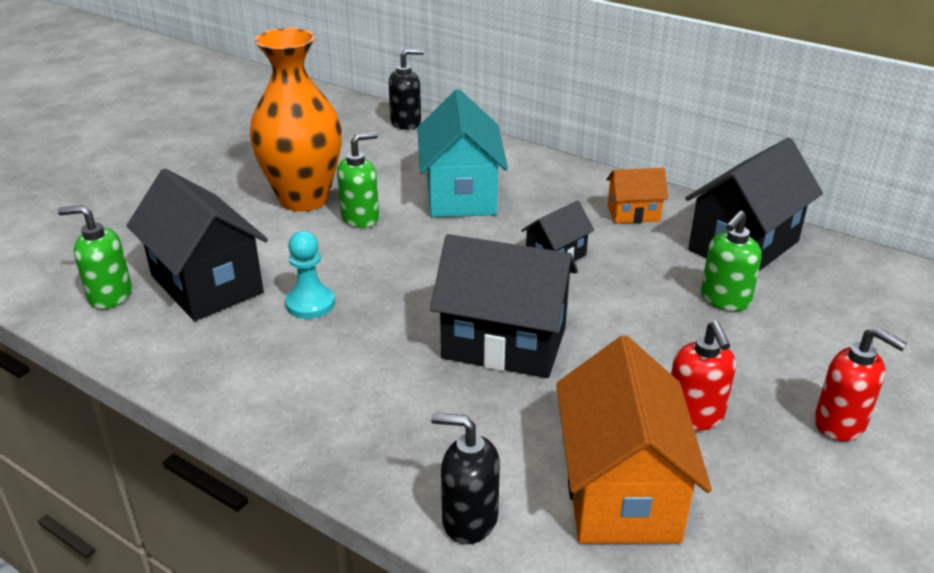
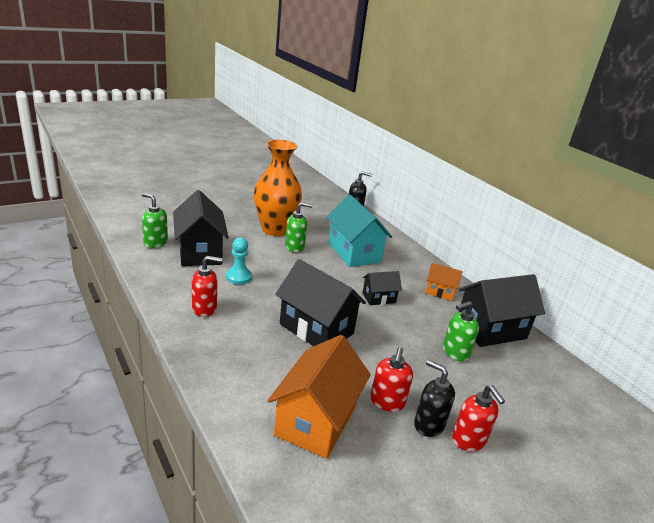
camera: 20 degrees right, 5 degrees down
turquoise house [417,89,508,217] -> turquoise house turned 45 degrees counterclockwise [326,195,392,267]
black soap dispenser [431,413,500,544] -> black soap dispenser moved to [414,360,455,437]
none -> red soap dispenser [192,256,222,317]

